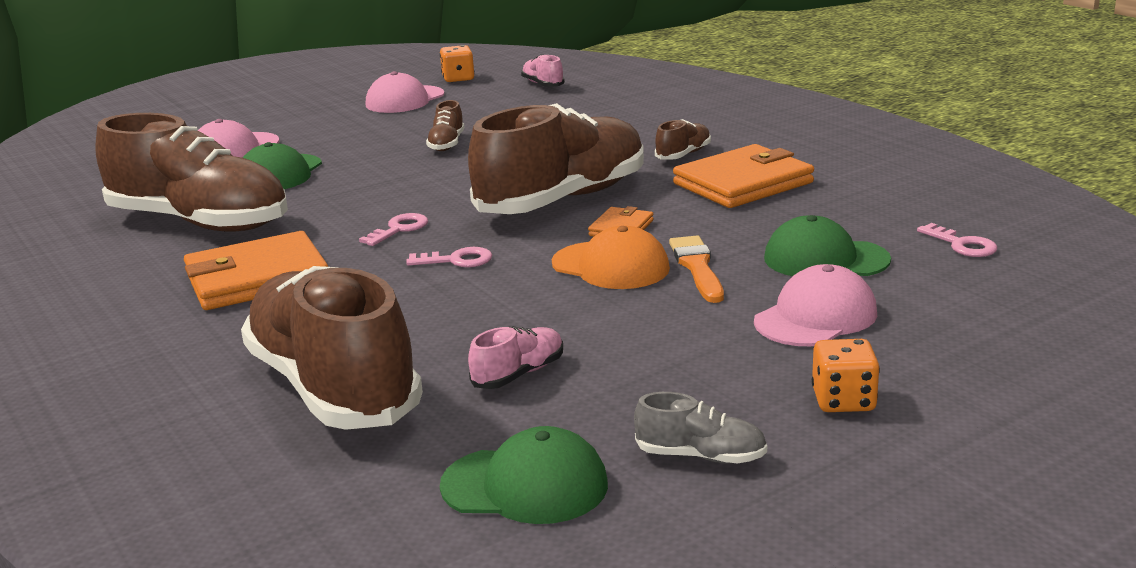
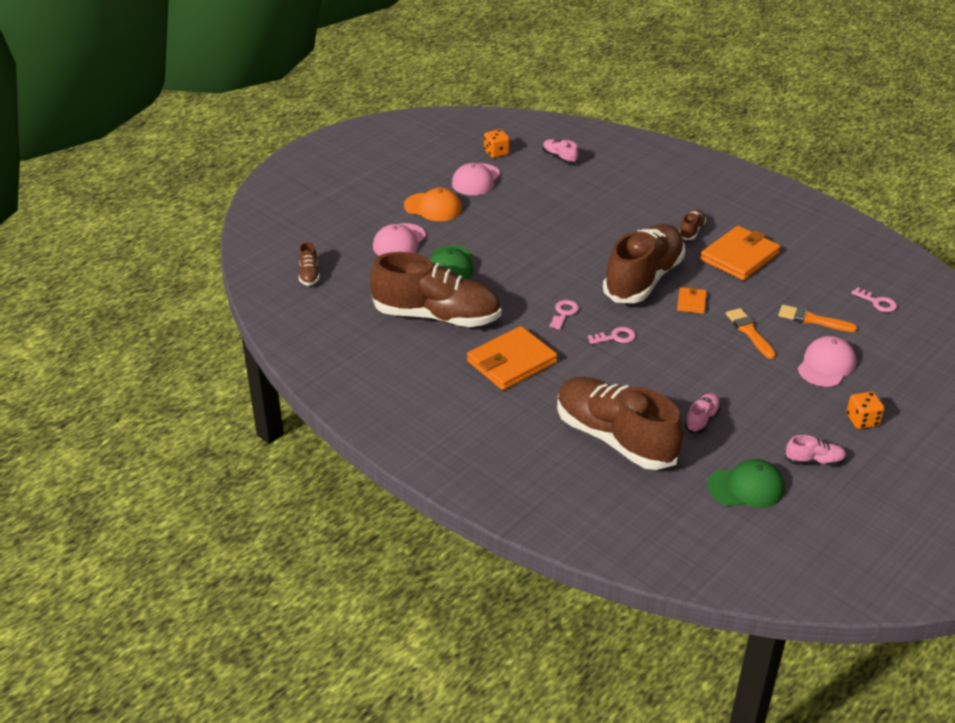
camera: 15 degrees left, 15 degrees up
brown shoe [426,100,464,151] -> brown shoe moved to [299,242,320,286]
orange cap [552,226,670,289] -> orange cap moved to [404,188,462,221]
grey shoe [634,392,767,464] -> pink shoe [785,435,847,466]
green cap [764,215,891,276] -> orange brush [778,305,857,332]

